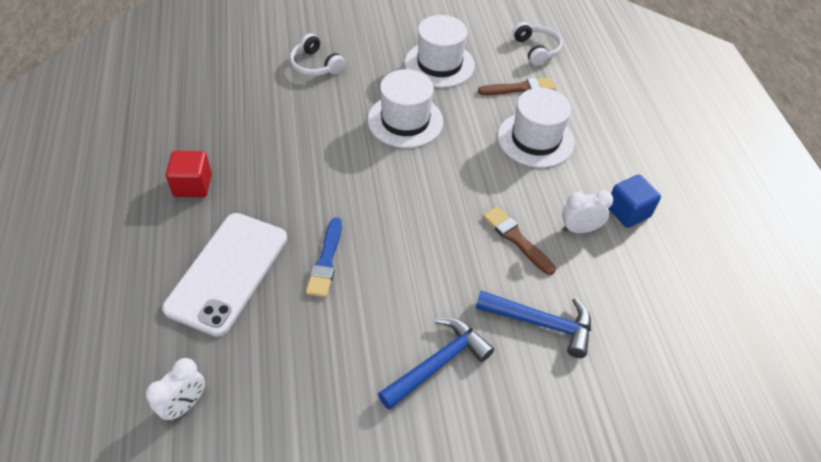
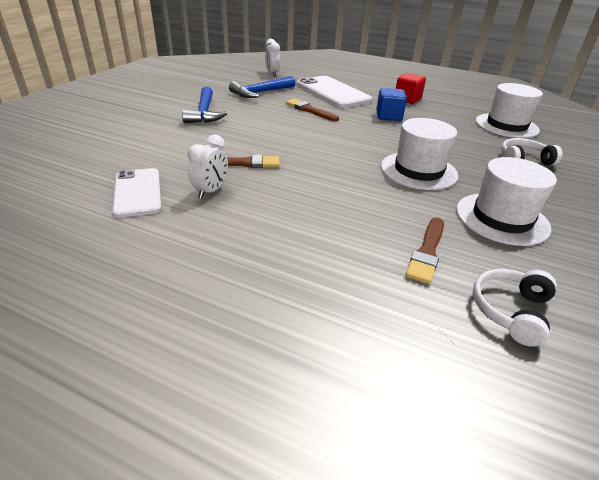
camera: 125 degrees right, 15 degrees down
blue brush [306,217,342,297] -> brown brush [286,99,339,122]
blue hammer [476,291,591,358] -> blue hammer moved to [229,76,295,98]
white hat [498,88,574,168] -> white hat moved to [476,83,543,138]
white headphones [512,22,562,66] -> white headphones turned 105 degrees clockwise [473,269,557,347]
blue cube [608,175,661,228] -> blue cube moved to [376,88,407,121]
none -> white phone [112,168,162,217]

